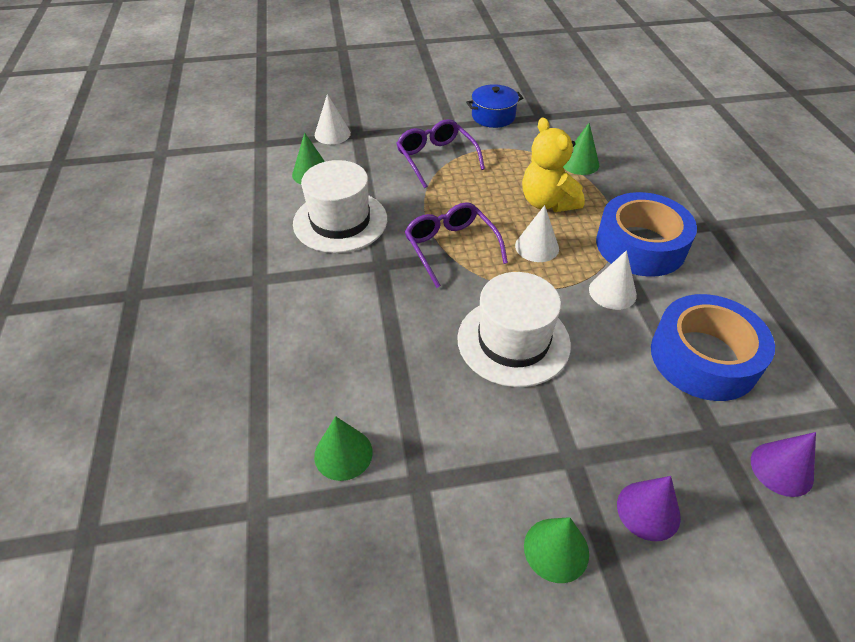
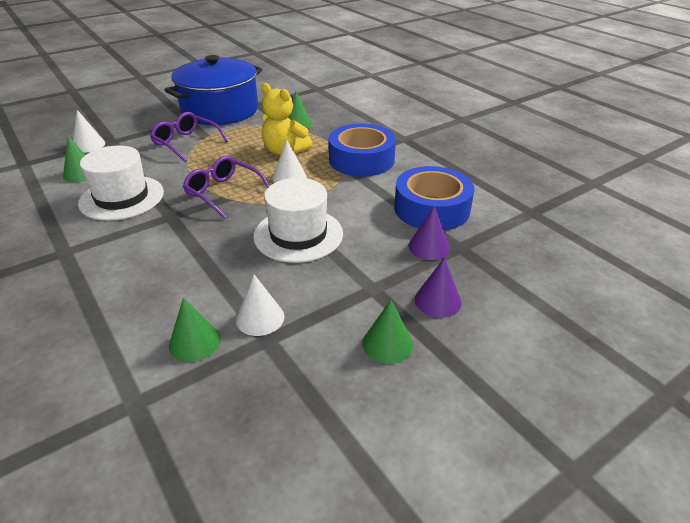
camera: 25 degrees left, 10 degrees down
blue pot [466,84,523,128] -> blue pot [165,55,262,125], size x2.19
white cone [589,250,637,310] -> white cone moved to [236,274,284,336]
purple cone [751,432,816,497] -> purple cone moved to [409,206,450,260]

